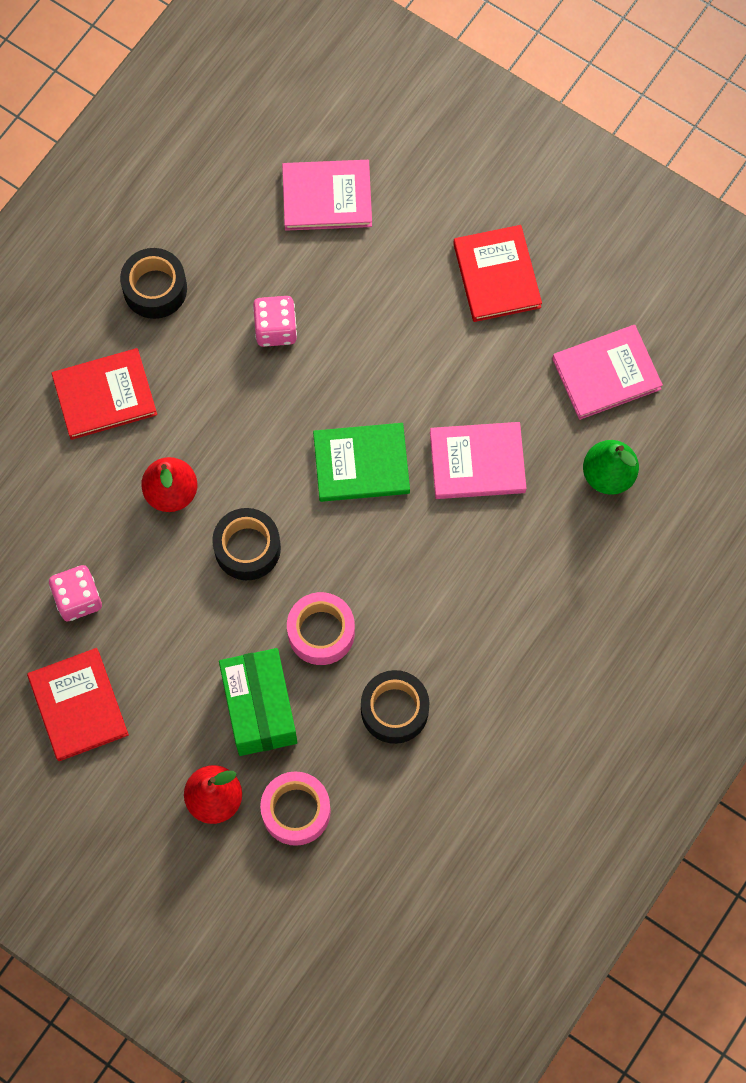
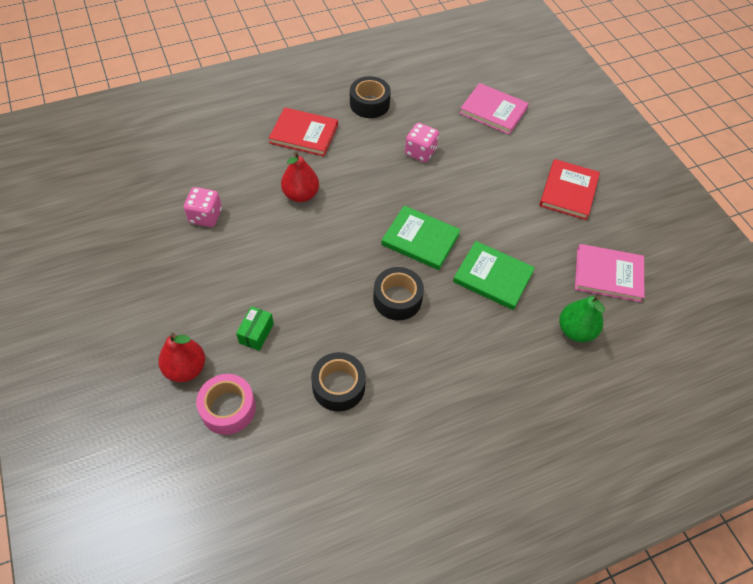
camera: 30 degrees right, 15 degrees down
red book [27,648,129,761] -> none
black tape [212,508,281,580] -> black tape moved to [373,267,424,320]
green box [219,648,297,756] -> green box [236,306,274,351], size x0.51
pink tape [287,592,355,665] -> none
pink book [430,422,527,499] -> green book [453,241,535,310]

